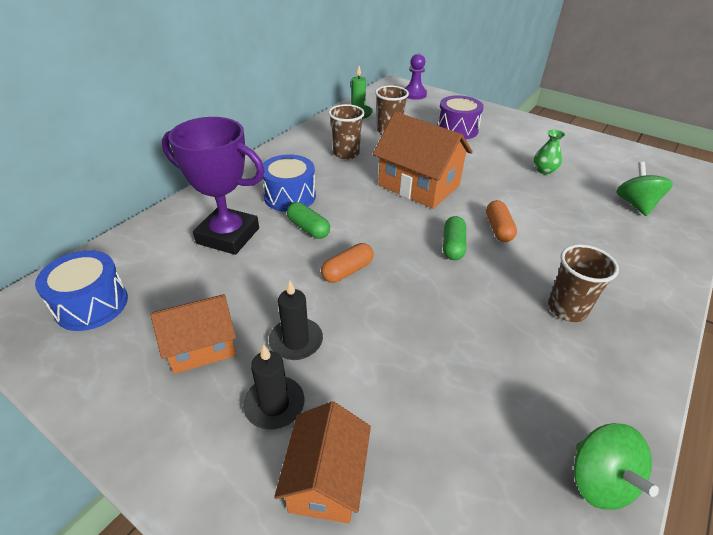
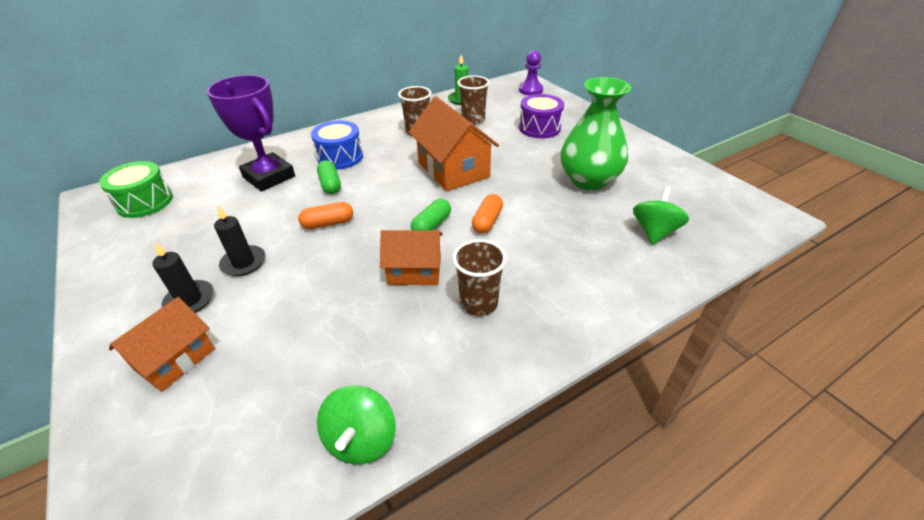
camera: 25 degrees right, 0 degrees up
blue drum [35,250,128,331] -> green drum [99,161,173,218]
orange house [150,294,236,374] -> orange house moved to [380,230,443,285]
green vase [534,129,566,175] -> green vase [560,77,631,190], size x2.30

